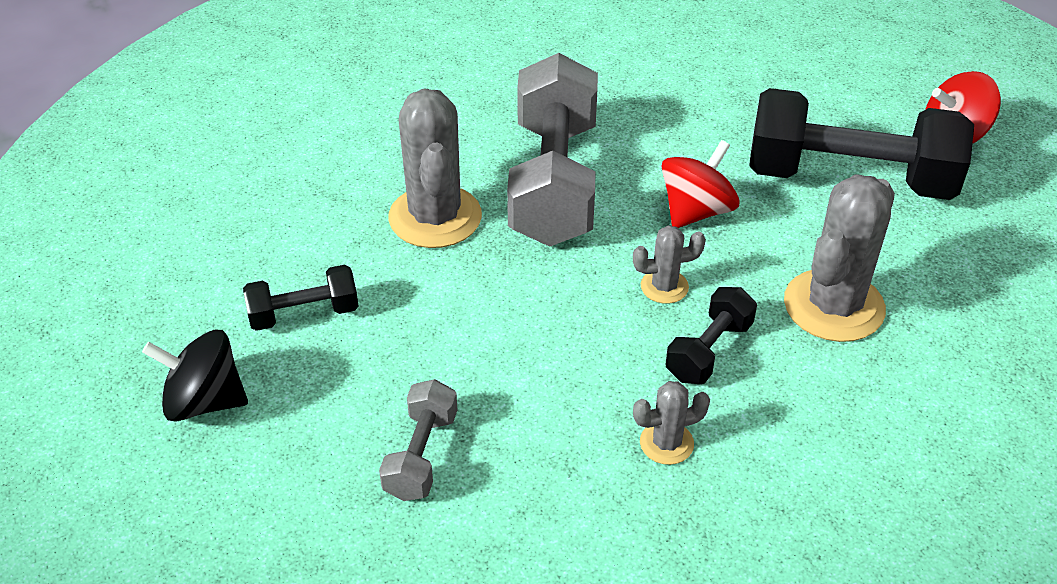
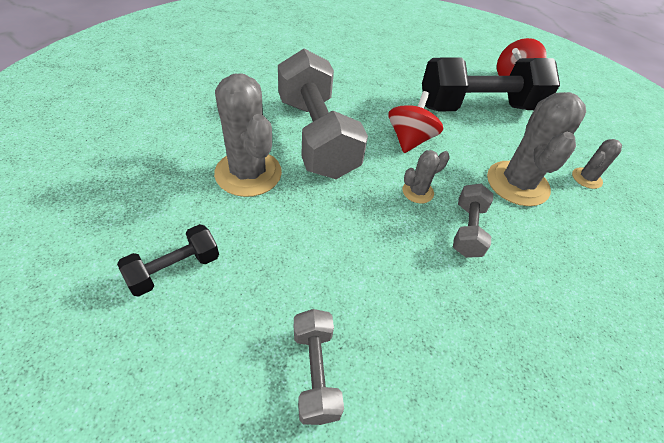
camera: 25 degrees left, 5 degrees up
black spinning top [142,330,248,422] -> none
grey cactus [633,381,710,465] -> grey cactus moved to [572,139,622,189]
black dumbbell [666,287,757,384] -> grey dumbbell [453,184,493,258]

